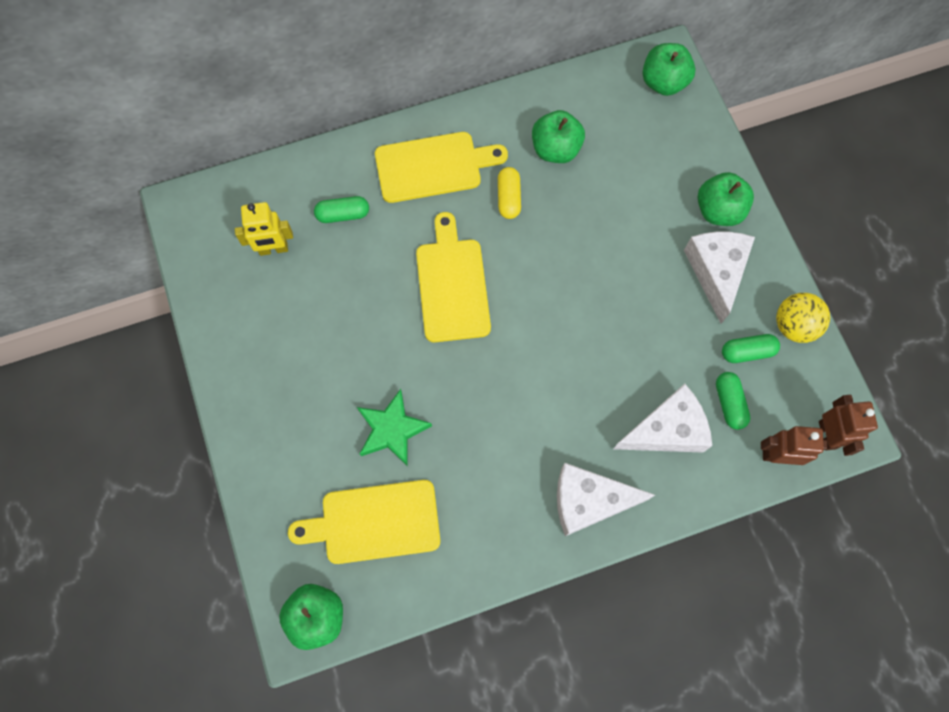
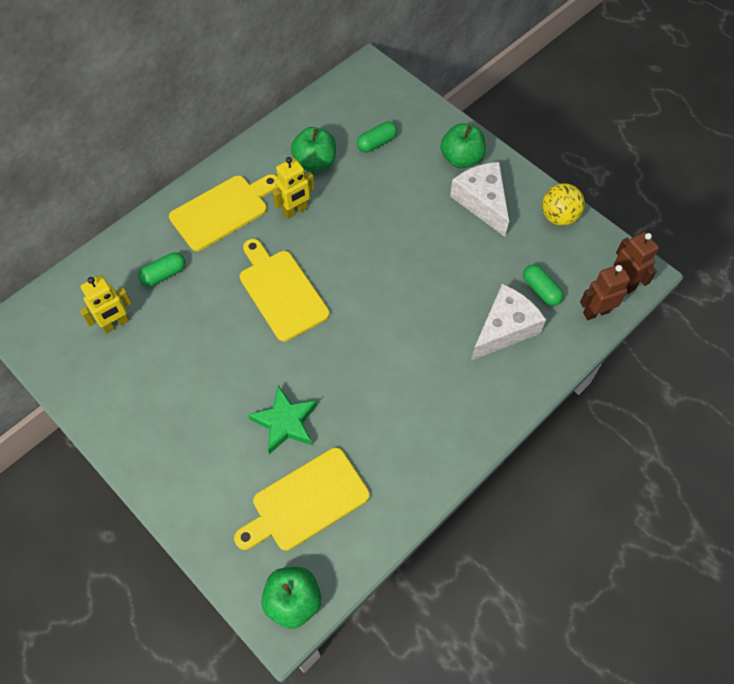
camera: 25 degrees left, 10 degrees down
yellow capsule [498,167,521,219] -> yellow robot [272,157,315,219]
white cheese [557,463,655,536] -> none
green apple [643,43,696,96] -> none
green capsule [722,334,780,363] -> green capsule moved to [357,122,397,152]

